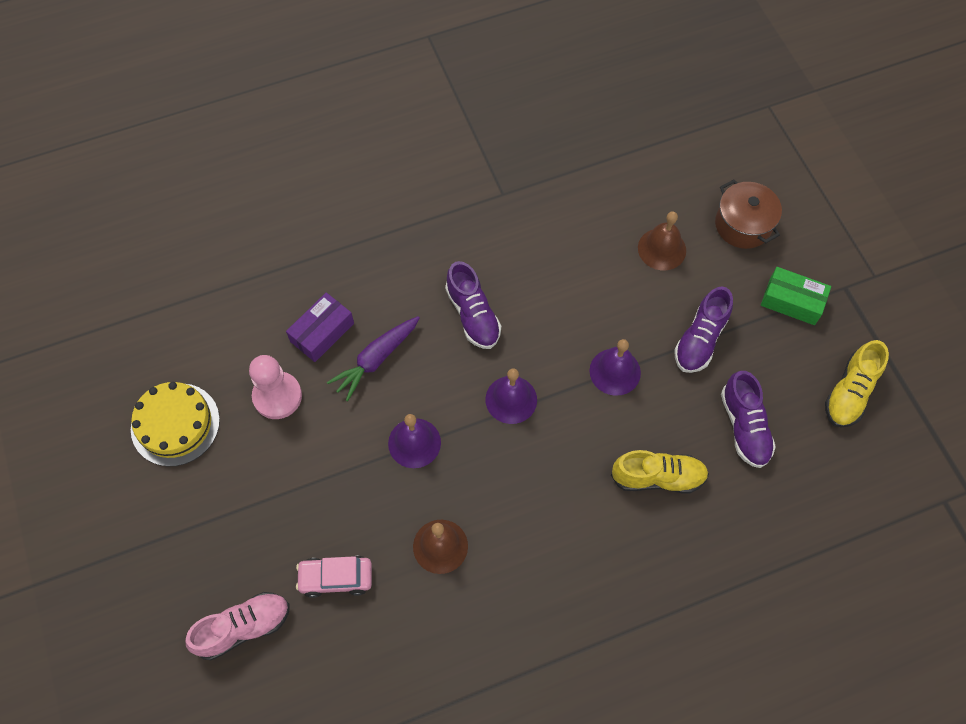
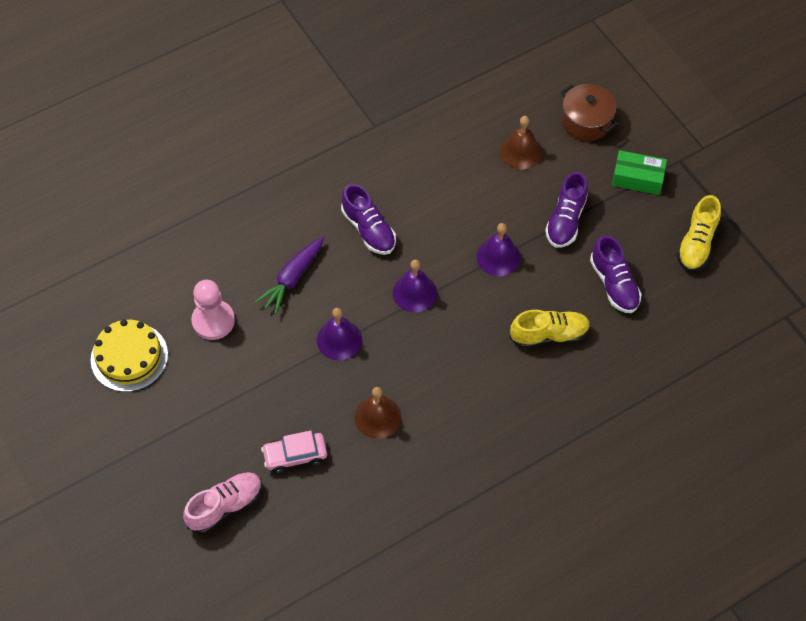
camera: 10 degrees left, 5 degrees down
purple box [286,293,354,362] -> none

